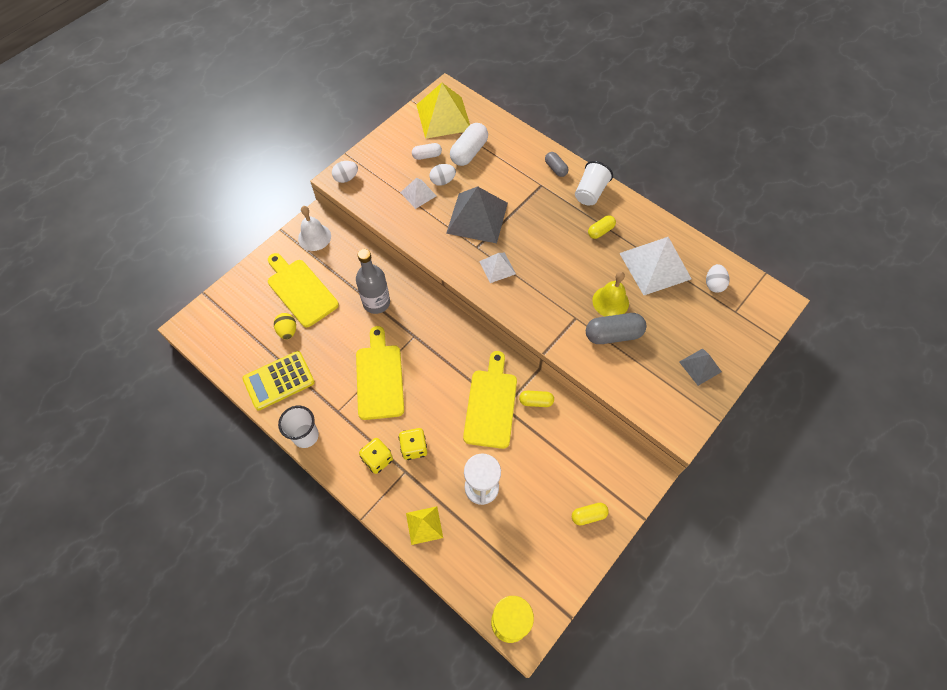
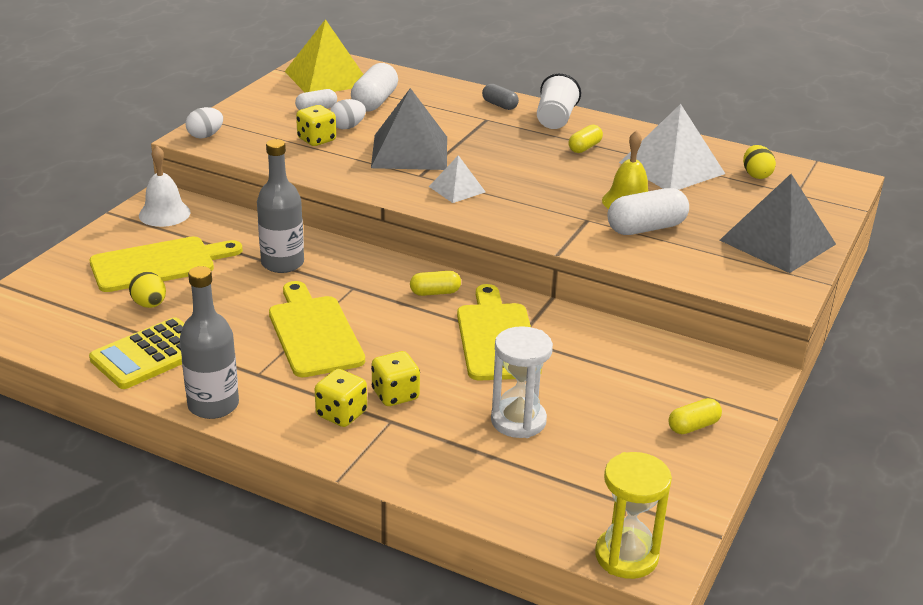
camera: 15 degrees left, 30 degrees down
yellow cutting board [268,253,339,328] -> yellow cutting board turned 120 degrees clockwise [90,236,243,292]
white cup [278,406,319,448] -> grey bottle [180,266,239,419]
white pyramid [400,178,436,209] -> yellow dice [296,105,336,146]
yellow pyramid [406,506,443,545] -> none
yellow capsule [519,391,554,407] -> yellow capsule moved to [410,271,461,296]
grey capsule [586,313,646,344] -> white capsule [608,188,689,235]
grey pyramid [679,348,722,386] -> grey pyramid [720,174,836,273], size x1.90
white egg [706,264,729,293] -> yellow egg [743,145,776,179]

